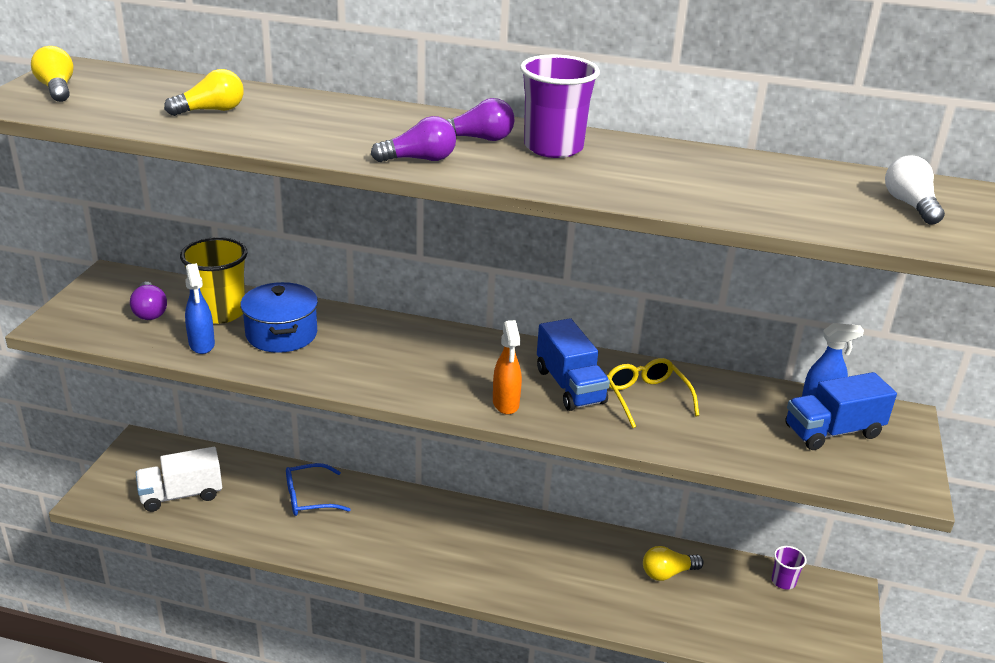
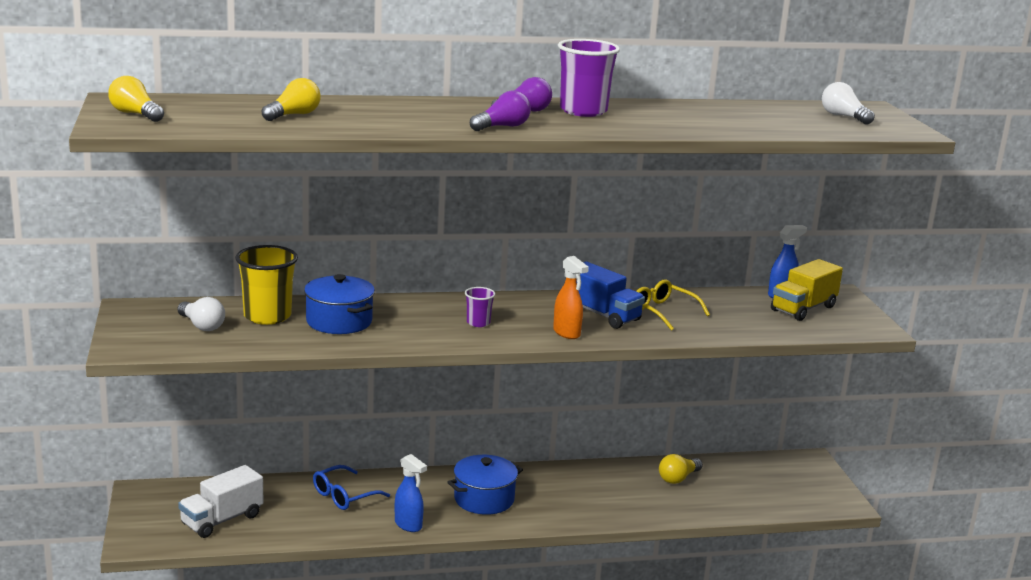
camera: 25 degrees left, 10 degrees down
purple light bulb [130,282,167,320] -> white light bulb [177,297,225,331]
blue spray bottle [185,263,215,354] -> blue spray bottle moved to [395,454,427,532]
purple cup [772,546,807,590] -> purple cup moved to [465,287,495,327]
blue truck [785,372,897,450] -> yellow truck [771,259,843,321]
none -> blue pot [447,455,523,515]

